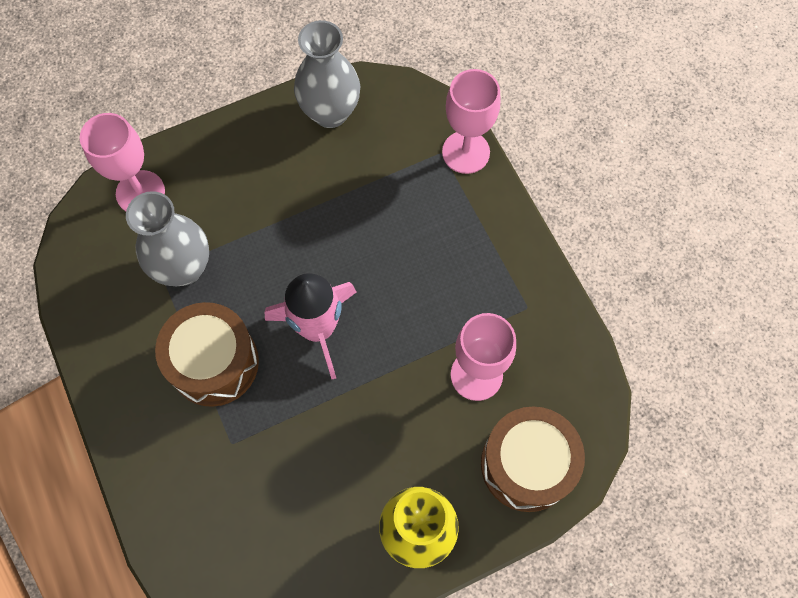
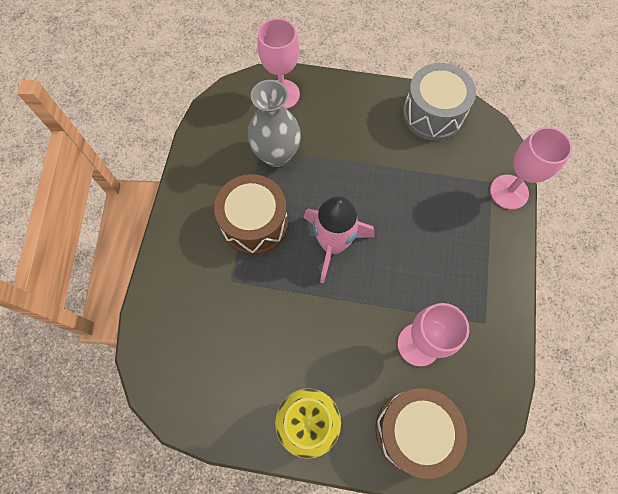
camera: 35 degrees right, 0 degrees up
grey vase [294,20,360,128] -> grey drum [403,63,476,141]

